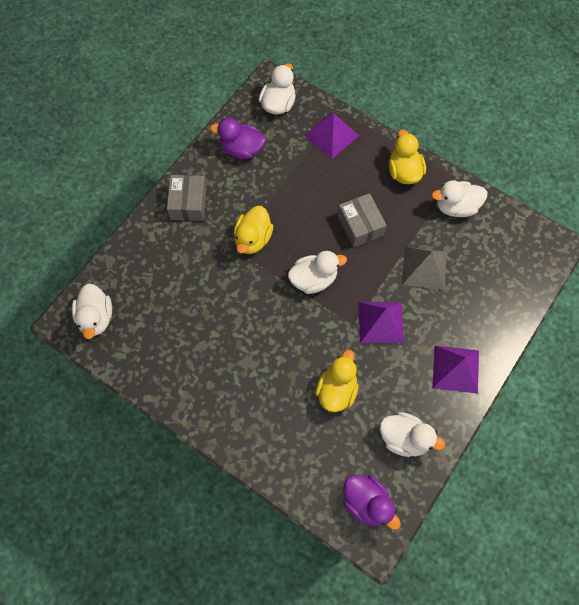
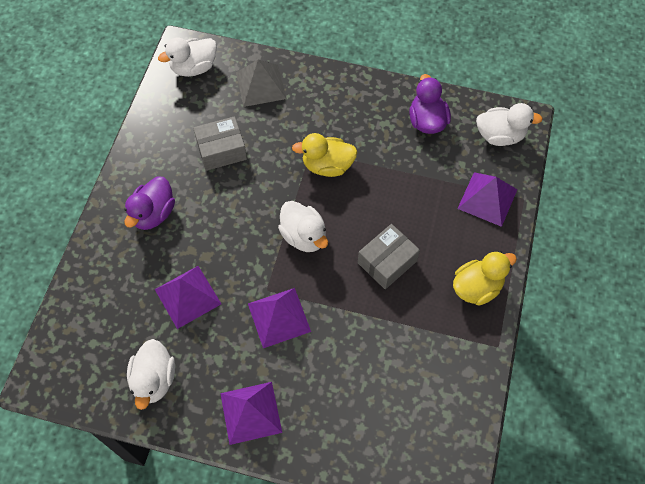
camera: 70 degrees right, 5 degrees down
grey box [167,175,207,221] -> grey box moved to [193,116,247,171]
yellow duck [315,350,358,412] -> purple pyramid [155,266,221,329]
purple duck [343,475,401,530] -> purple duck moved to [124,177,175,230]
grey pyramid [402,247,447,290] -> grey pyramid moved to [236,60,286,107]
white duck [432,180,488,217] -> none

